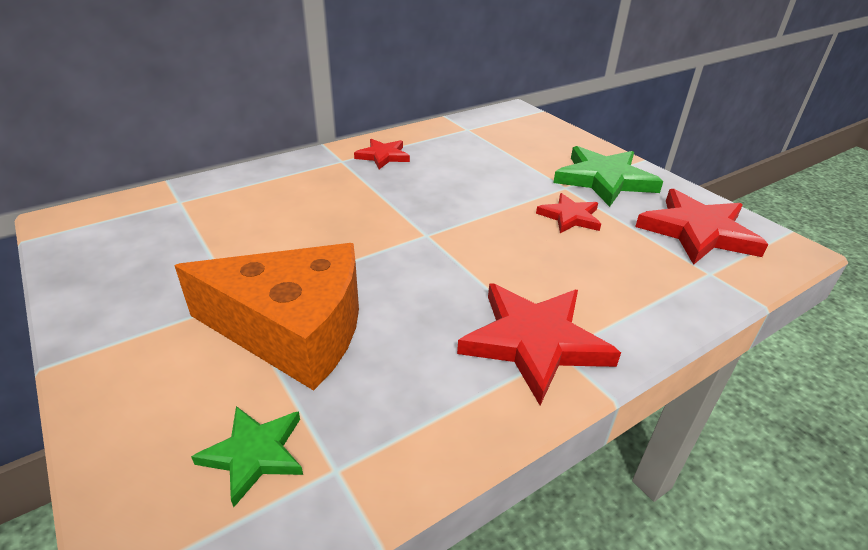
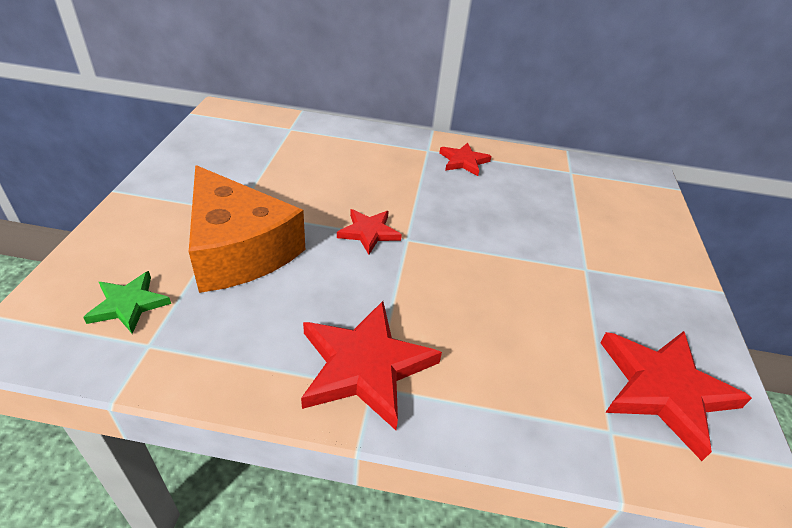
camera: 40 degrees right, 5 degrees up
red star [536,193,601,233] -> red star moved to [337,209,402,254]
green star [553,146,663,207] -> none

